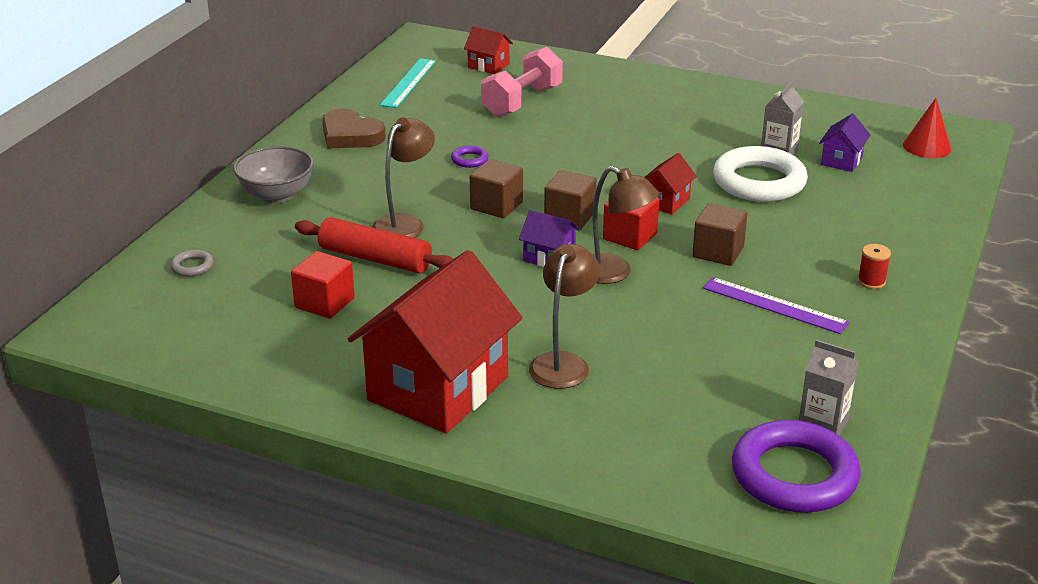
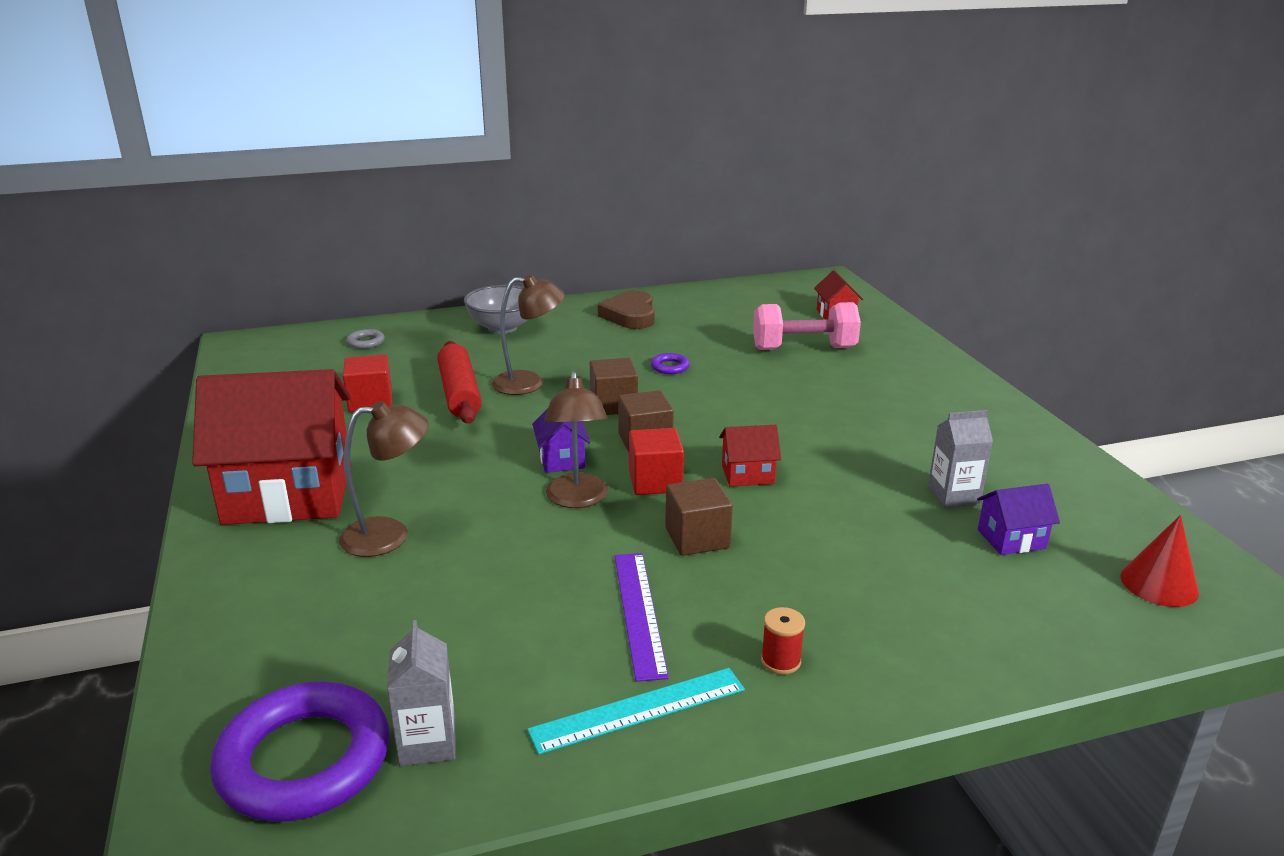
camera: 50 degrees right, 5 degrees down
turquoise ruler [380,58,436,108] -> turquoise ruler moved to [527,668,745,755]
white ring [713,146,808,202] -> none

